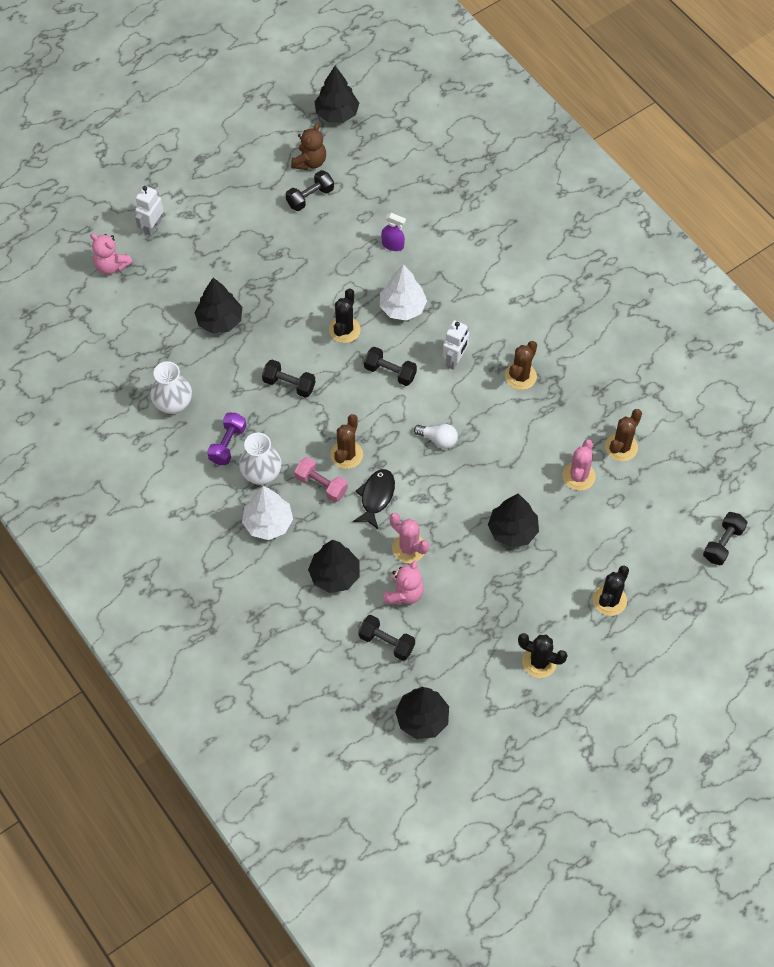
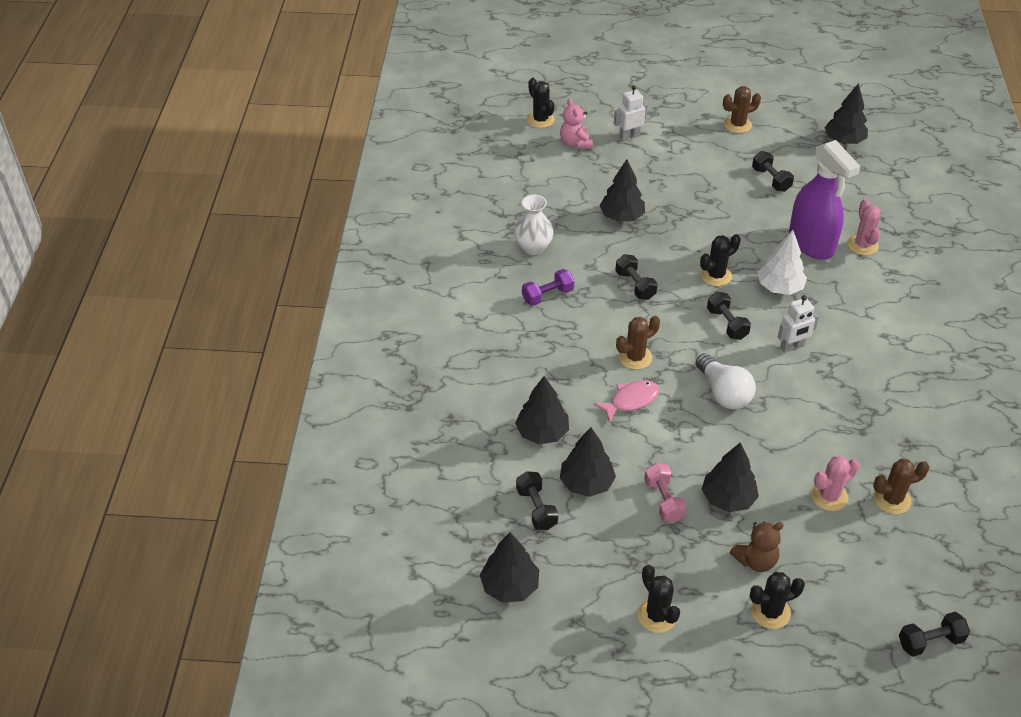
camera: 40 degrees right, 15 degrees down
white vase [239,433,281,485] -> none
white tree [242,486,293,540] -> none
black dumbbell [286,170,334,211] -> black dumbbell turned 60 degrees clockwise [752,151,794,192]
brown teddy bear [291,123,326,170] -> brown teddy bear moved to [730,521,784,572]
pink dumbbell [295,457,348,502] -> pink dumbbell moved to [644,463,687,522]
black fish [353,469,395,530] -> pink fish [594,380,659,423]
purple spray bottle [381,213,406,251] -> purple spray bottle [789,140,861,259], size x2.47
pink teddy bear [383,560,424,605] -> black tree [560,427,616,497]
pink cactus [390,513,429,563] -> pink cactus moved to [847,199,881,255]
white light bulb [414,424,458,449] -> white light bulb [696,353,756,409], size x1.64
brown cactus [505,341,537,390] -> brown cactus moved to [723,86,761,133]
none -> black cactus [527,78,555,128]

